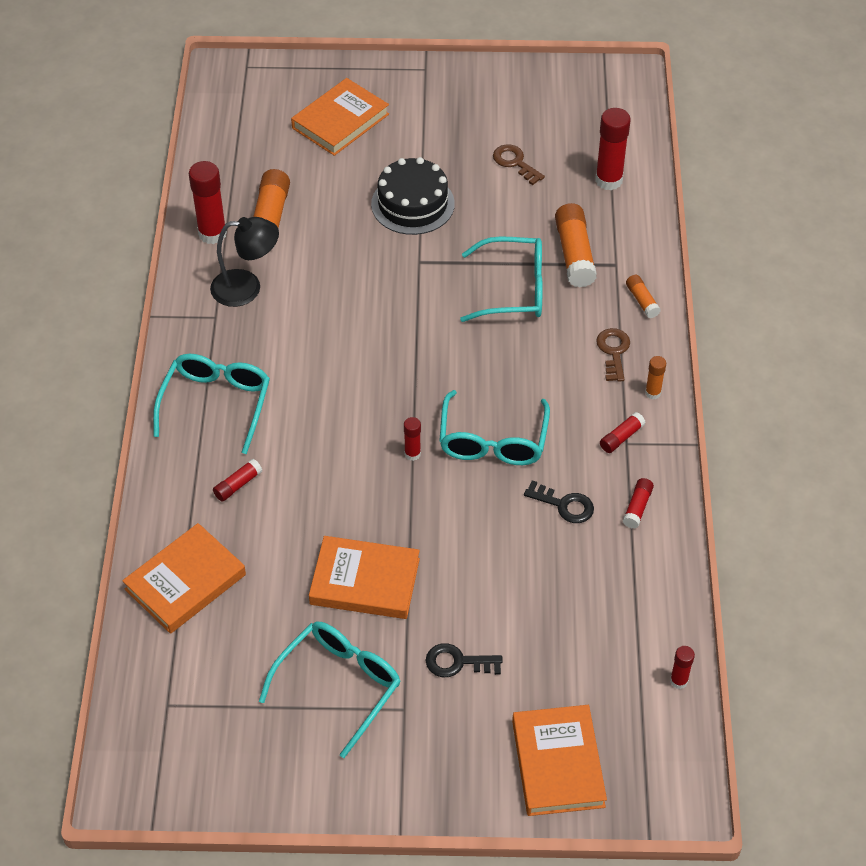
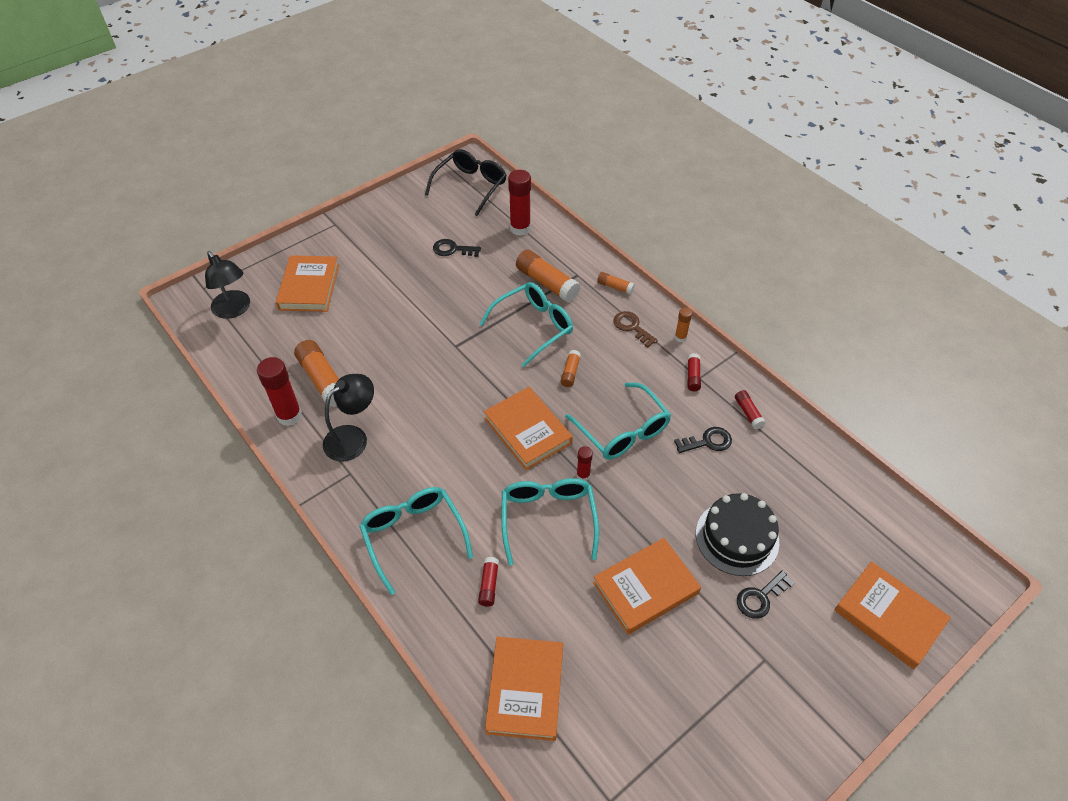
camera: 40 degrees left, 0 degrees up
turquoise glasses [259,621,401,758] -> turquoise glasses moved to [501,478,599,566]
black cake [371,157,455,235] -> black cake moved to [696,493,779,576]
brown key [493,144,545,185] -> black key [433,239,481,257]
red glue stick [670,646,695,689] -> none
none -> black lamp [205,251,250,319]
none -> black glasses [425,149,507,216]
none -> orange book [484,387,573,470]
none -> orange glue stick [561,350,581,387]

